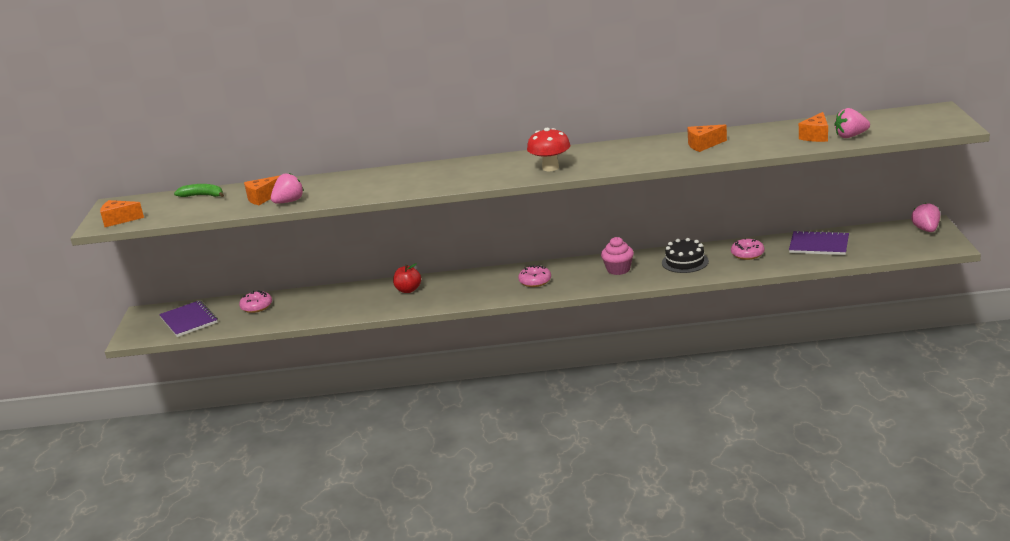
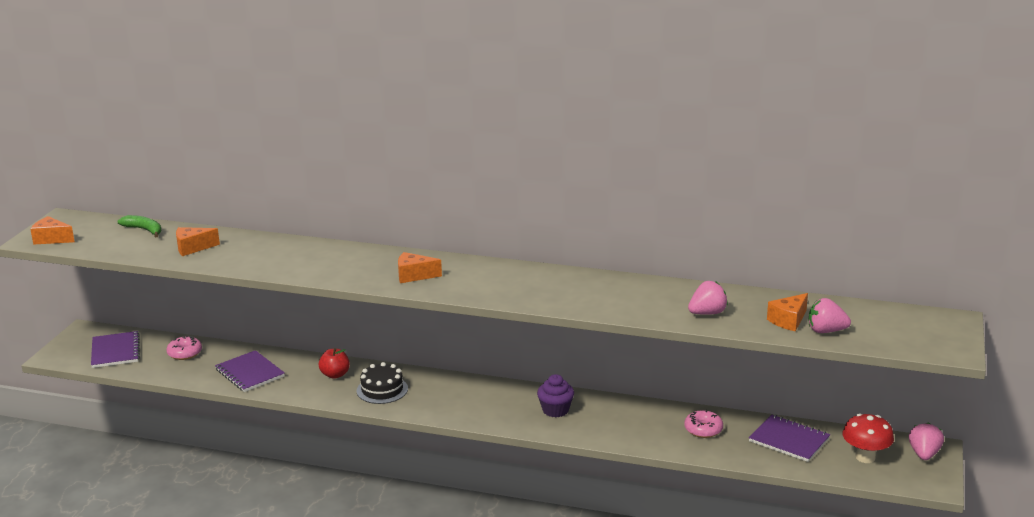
camera: 15 degrees right, 0 degrees up
pink strawberry [271,173,304,203] -> pink strawberry moved to [688,281,728,315]
pink donut [518,265,551,287] -> none
red mushroom [527,128,570,171] -> red mushroom moved to [842,413,894,463]
pink cupcake [601,237,634,275] -> purple cupcake [537,374,574,418]
black cake [662,238,709,273] -> black cake moved to [357,362,408,404]
orange cheese [687,124,727,152] -> orange cheese moved to [398,252,442,283]
none -> purple notebook [215,350,285,392]

